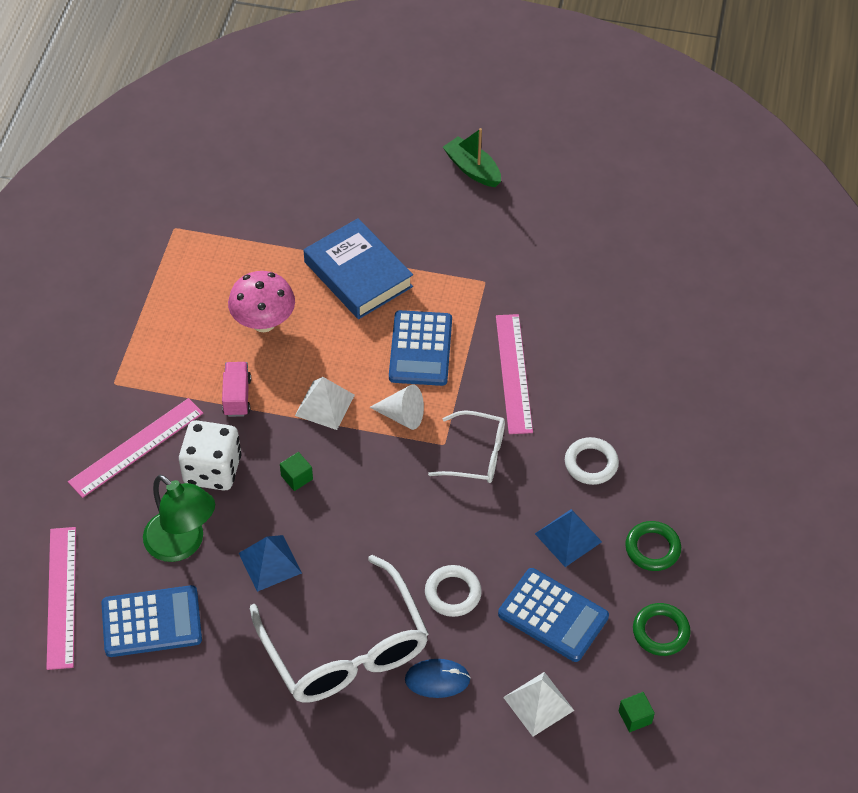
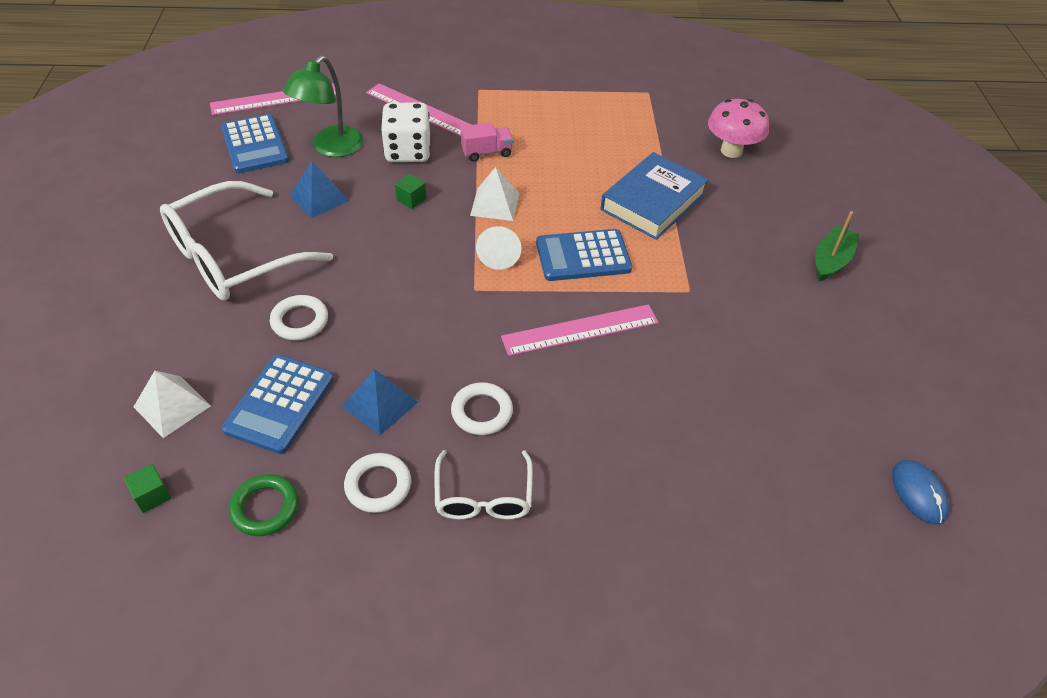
camera: 75 degrees right, 5 degrees down
pink mushroom [228,271,295,332] -> pink mushroom moved to [708,99,769,158]
blue mouse [405,659,471,698] -> blue mouse moved to [892,460,949,524]
white glasses [428,410,505,483] -> white glasses moved to [435,450,533,520]
green ring [625,521,681,571] -> white ring [344,453,411,513]

